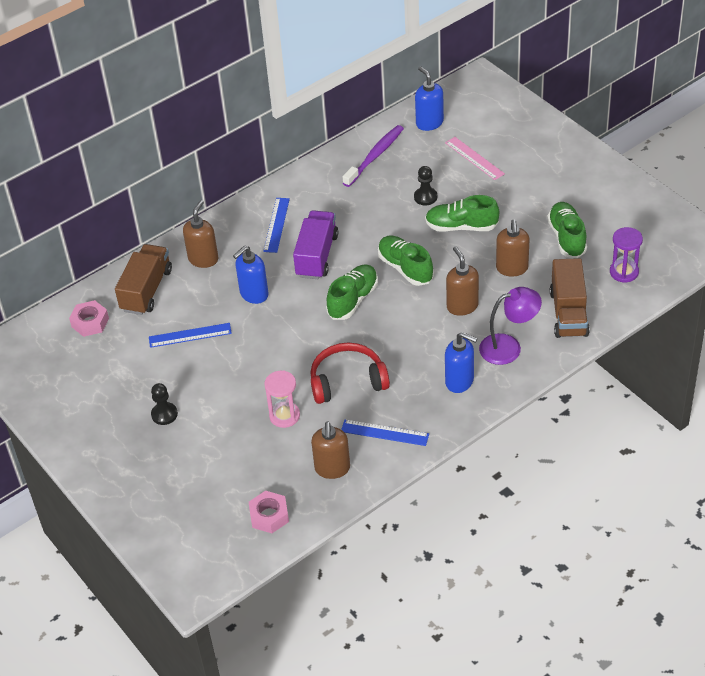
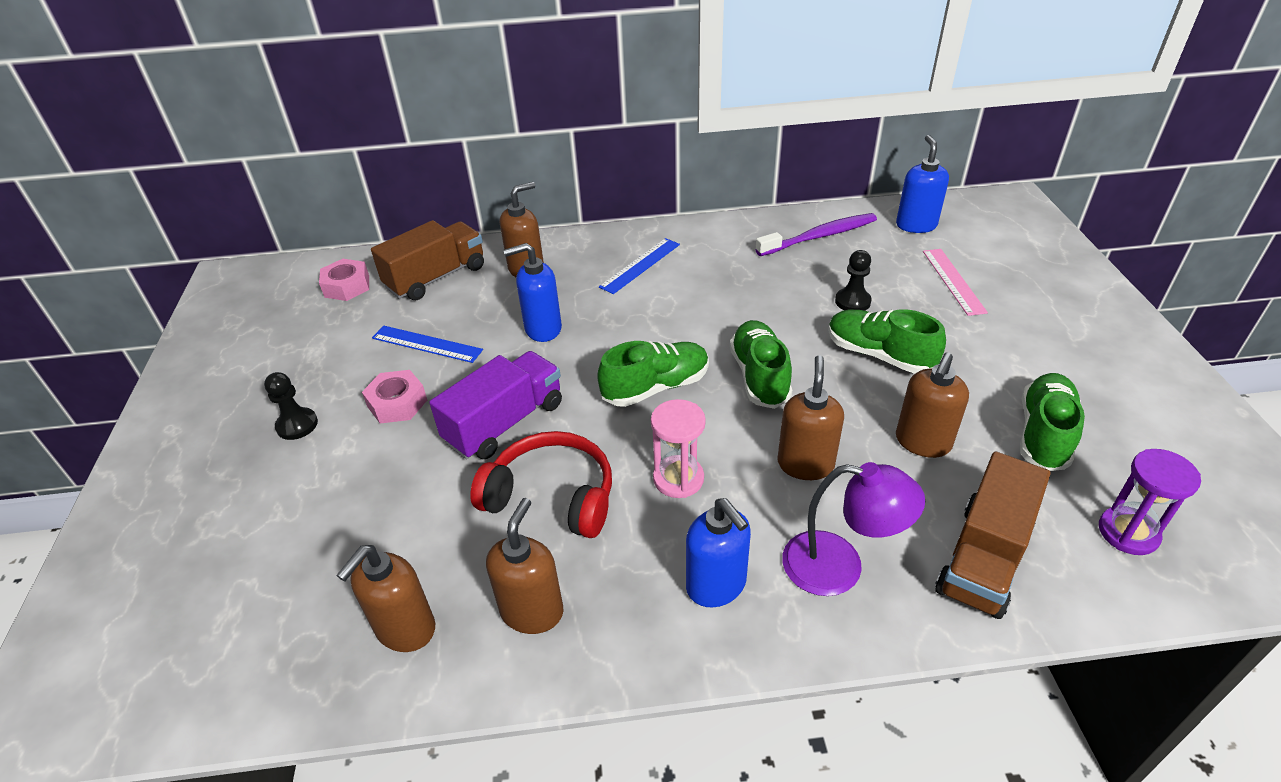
camera: 30 degrees right, 5 degrees down
pink nut [249,491,289,533] -> pink nut moved to [362,370,427,424]
pink hourglass [264,371,300,428] -> pink hourglass moved to [651,399,706,498]
purple truck [293,210,338,279] -> purple truck moved to [429,351,562,459]
blue ruler [341,420,429,446] -> brown soap dispenser [486,498,564,634]

